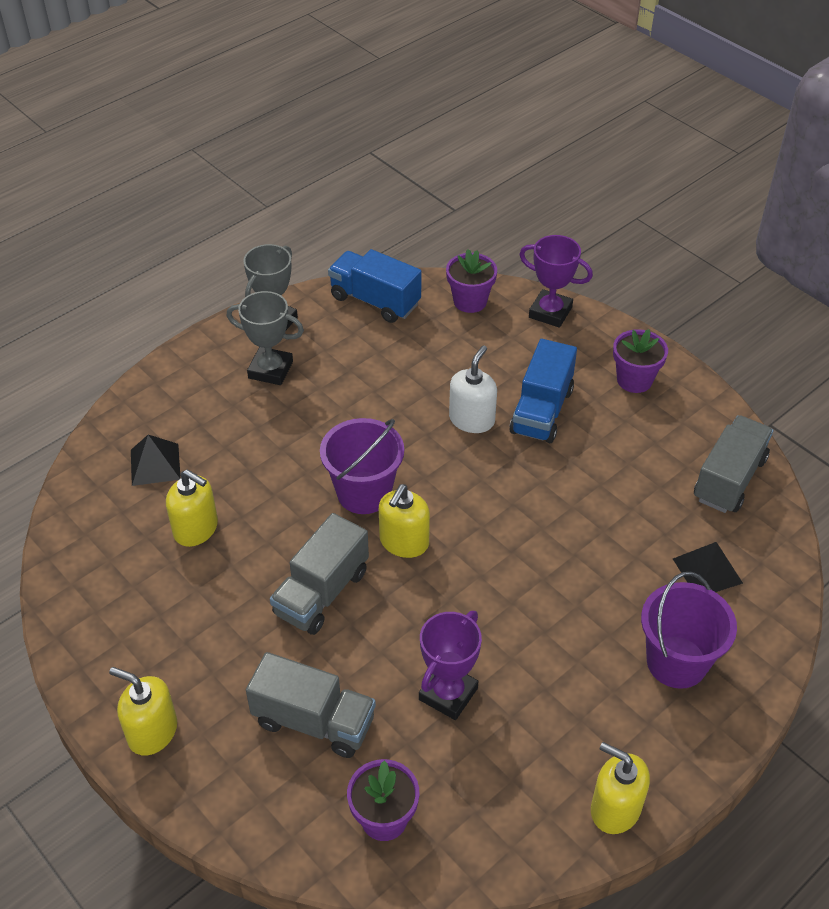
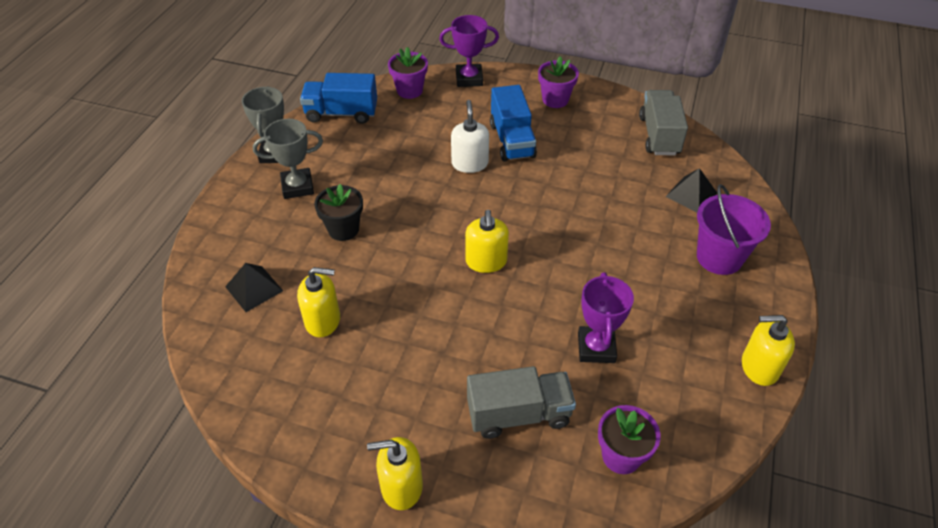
camera: 30 degrees left, 0 degrees up
grey truck [270,513,369,635] -> none
purple bucket [320,418,404,514] -> none
none -> black flower pot [314,184,363,241]

